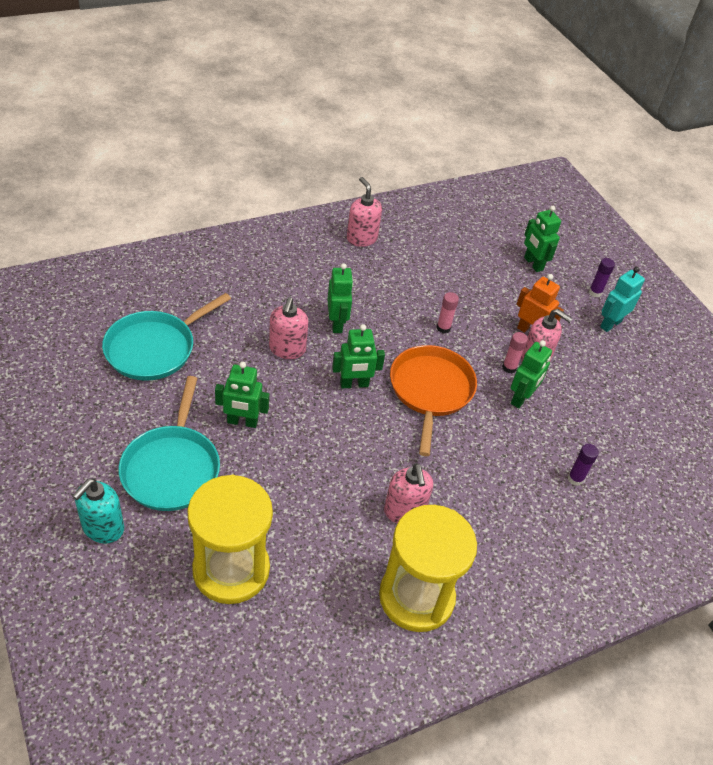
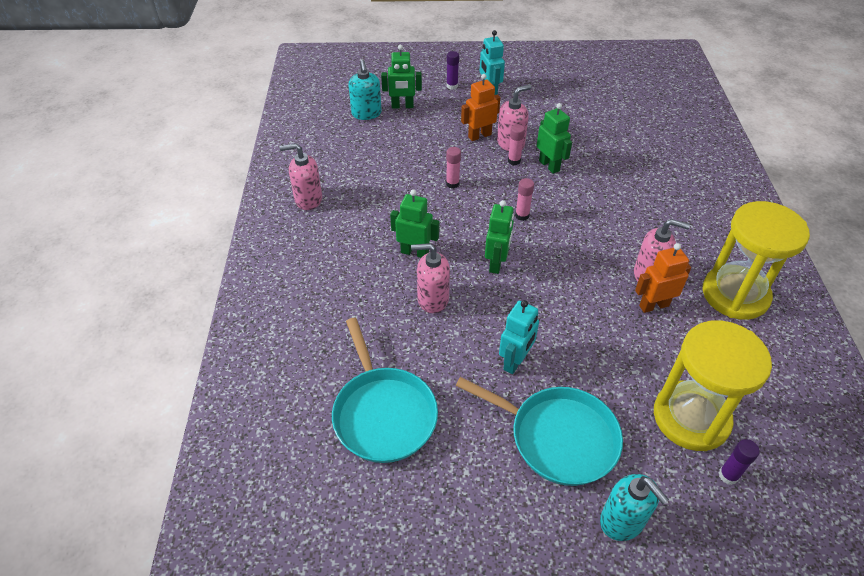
camera: 60 degrees left, 0 degrees up
green robot [215,362,269,428] -> turquoise robot [499,300,539,374]
pink soap dispenser [269,297,308,359] -> pink soap dispenser turned 150 degrees clockwise [411,243,450,313]
orange pan [390,345,477,456] -> pink glue stick [515,178,534,221]
purple glue stick [568,444,599,486] -> purple glue stick moved to [719,439,760,485]
none -> turquoise soap dispenser [348,60,382,120]
none -> orange robot [635,243,691,313]

